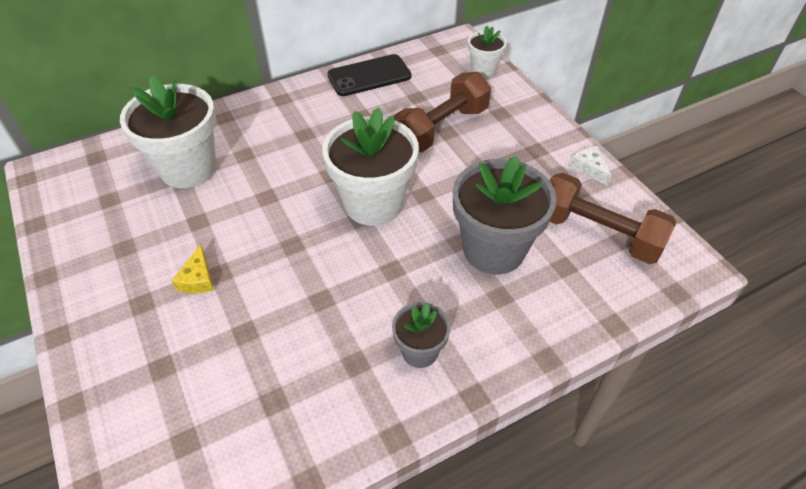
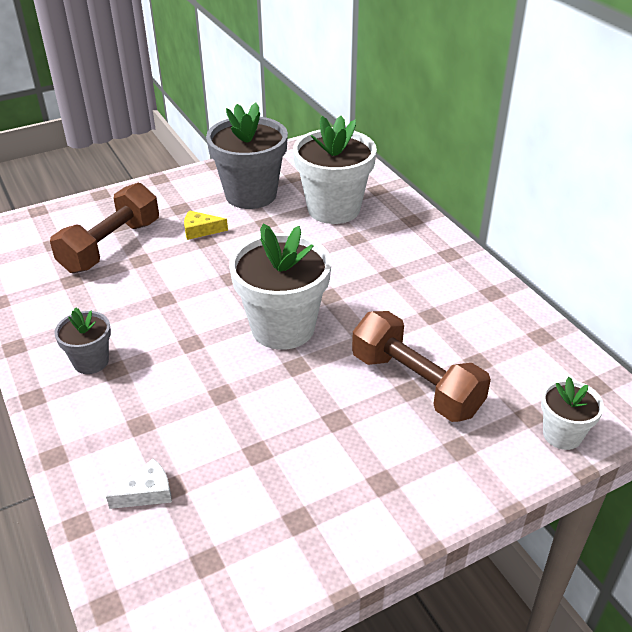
camera: 90 degrees right, 10 degrees down
black phone [327,54,411,96] -> none
grey flower pot [453,156,556,274] -> grey flower pot moved to [206,103,288,209]
brown dumbbell [549,173,676,264] -> brown dumbbell moved to [50,183,159,273]
white cheese [569,146,612,186] -> white cheese moved to [106,458,172,509]

